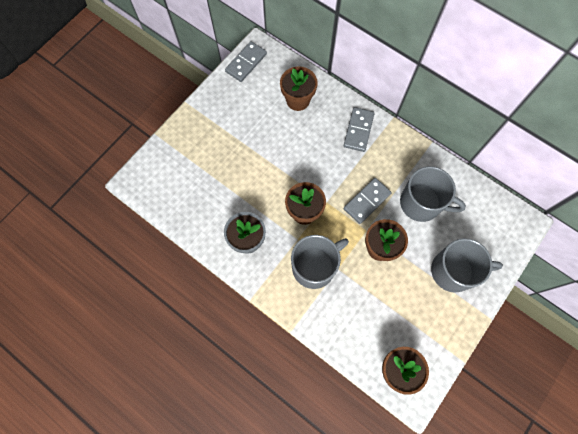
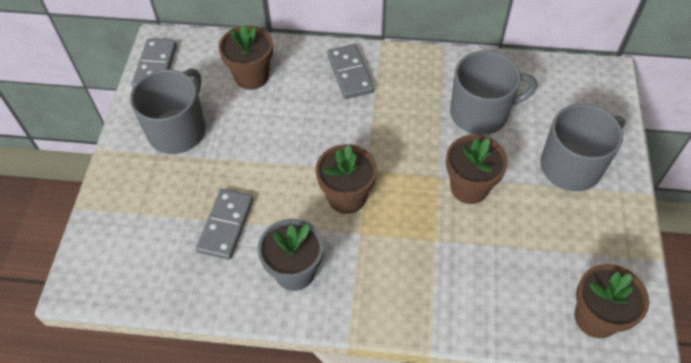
camera: 30 degrees left, 15 degrees down
grey mug [291,235,349,289] -> grey mug moved to [130,68,206,154]
grey domino [344,178,391,224] -> grey domino moved to [196,189,254,260]

